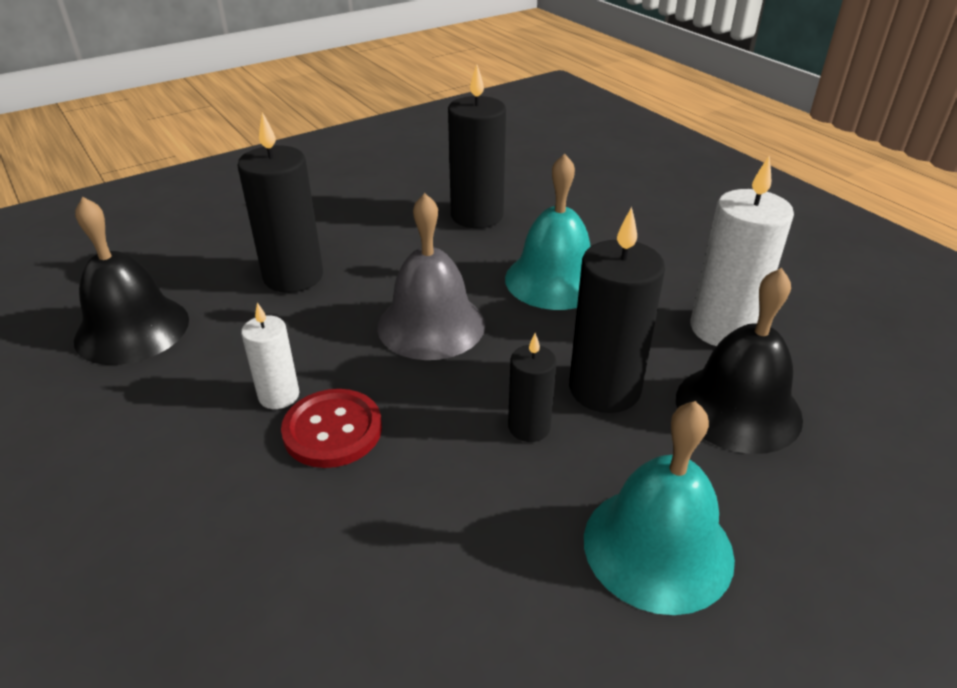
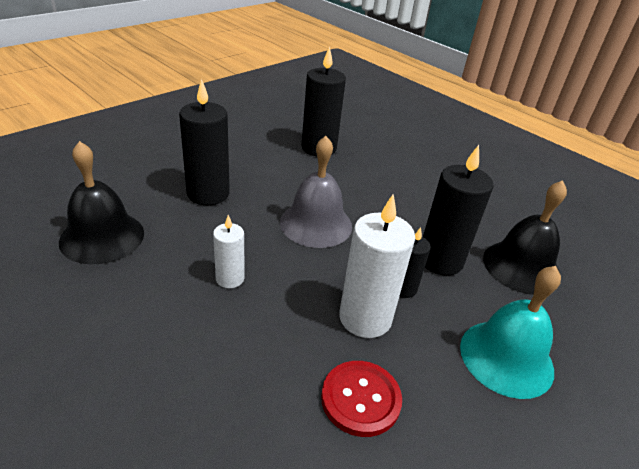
camera: 15 degrees left, 0 degrees up
red button [281,389,382,468] -> red button moved to [321,361,402,437]
turquoise bell [505,153,590,310] -> none
white candle [691,156,794,346] -> white candle moved to [339,194,415,338]

